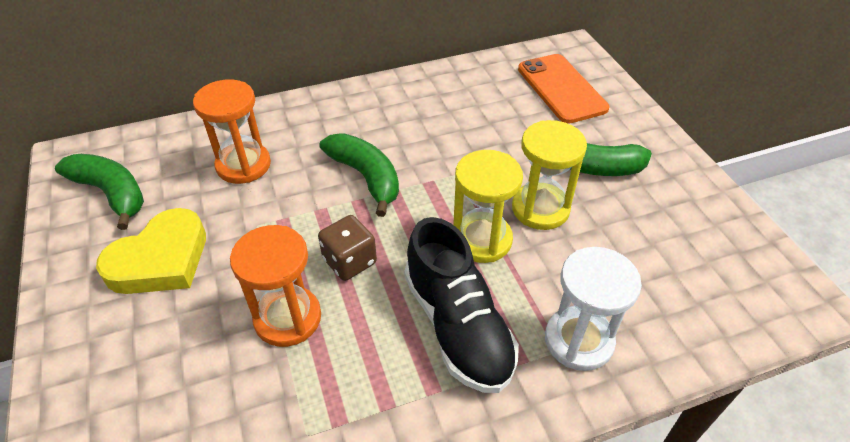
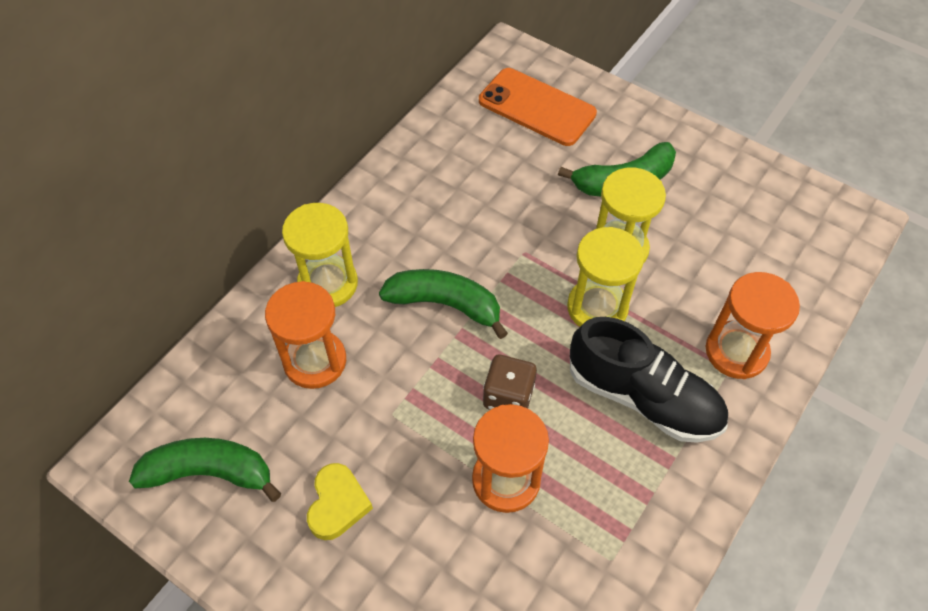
camera: 35 degrees left, 10 degrees up
yellow heart [96,208,206,294] -> yellow heart [307,463,373,540], size x0.63
white hourglass [545,247,642,371] -> orange hourglass [706,272,800,379]
none -> yellow hourglass [282,203,358,307]

